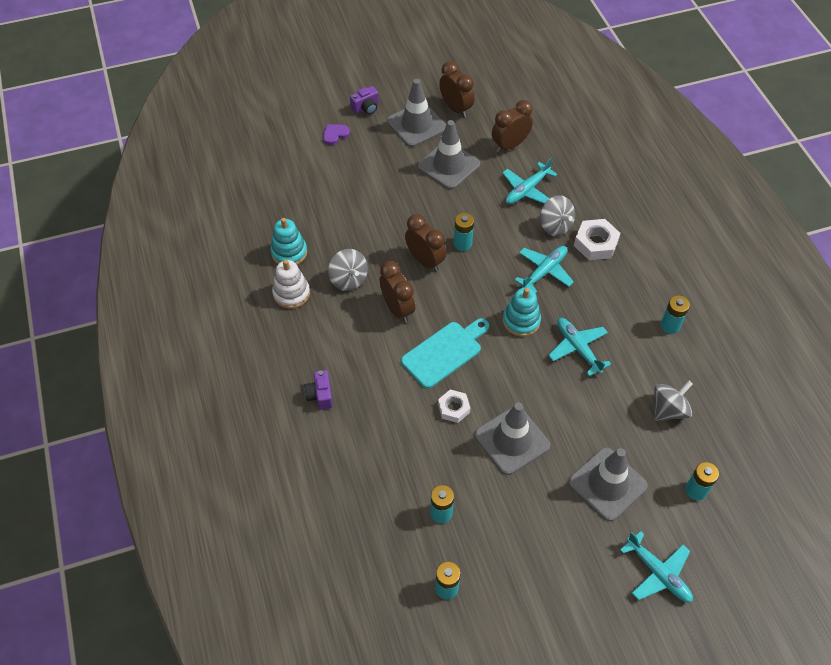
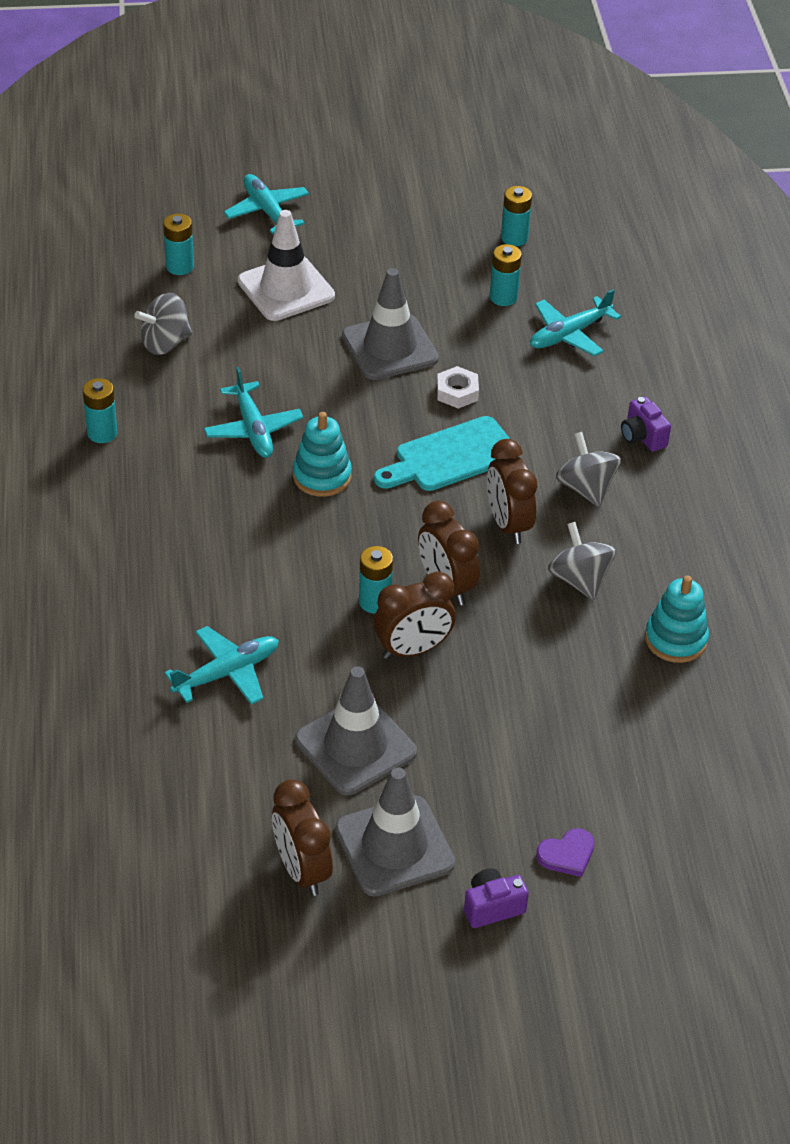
camera: 170 degrees left, 10 degrees down
white stacking toy [272,260,310,309] -> none
purple camera [304,370,333,410] -> purple camera turned 150 degrees clockwise [621,397,671,452]
brown clock [492,100,533,153] -> brown clock moved to [374,572,456,659]
turquoise plane [515,246,574,293] -> turquoise plane moved to [530,289,621,356]
grey spinning top [540,195,575,236] -> grey spinning top moved to [556,432,621,507]
grey traffic cone [568,447,648,521] -> white traffic cone [238,210,335,321]
white nut [574,219,620,260] -> none

